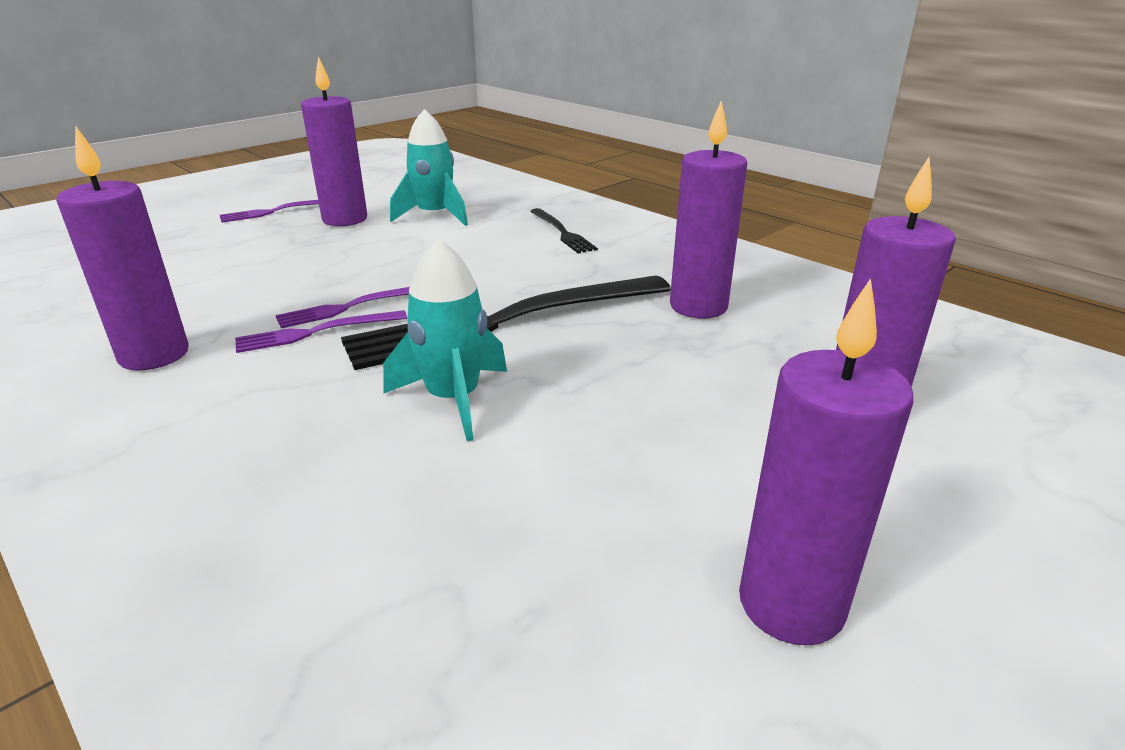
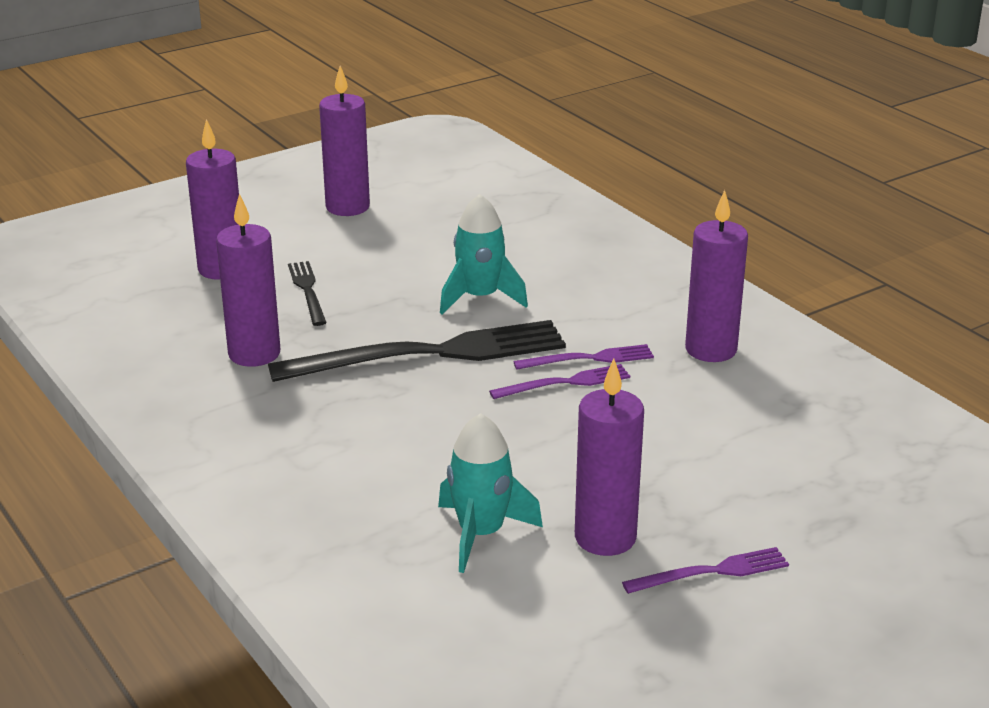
camera: 170 degrees left, 0 degrees up
black fork [530,208,598,254] -> black fork moved to [288,261,327,326]

